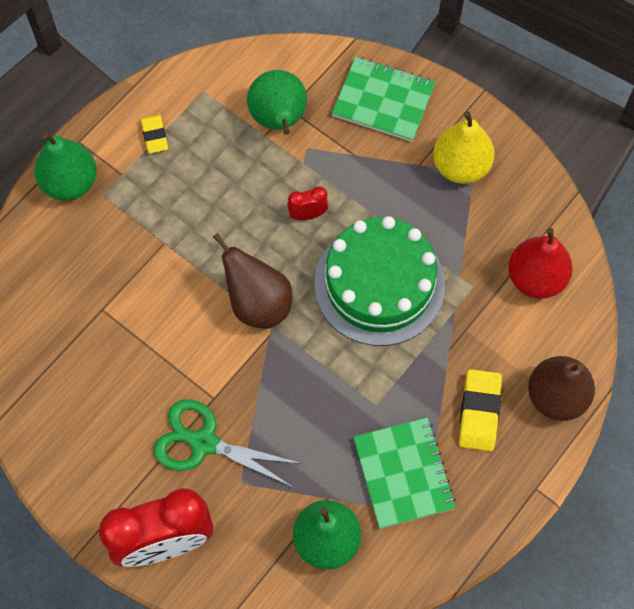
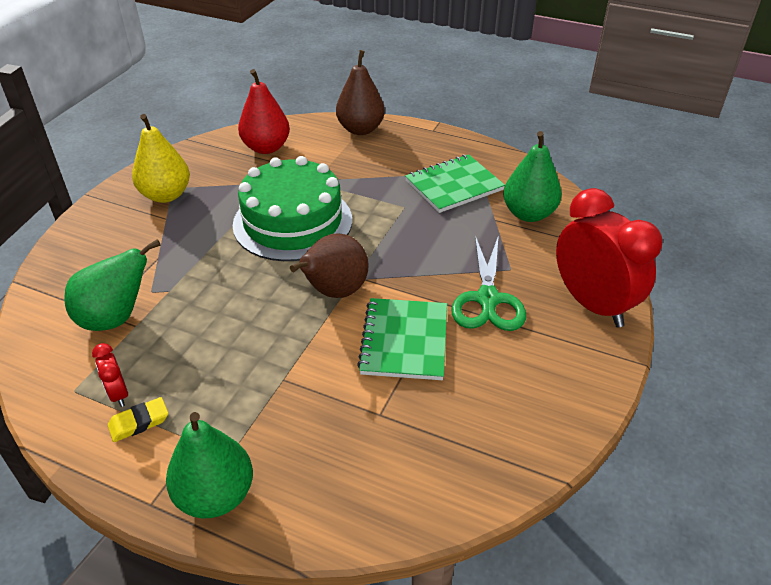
camera: 105 degrees left, 25 degrees down
red clock [287,186,328,220] -> red clock moved to [92,343,128,407]
green notebook [332,57,436,142] -> green notebook moved to [357,298,447,380]
yellow eraser [459,369,502,451] -> none

